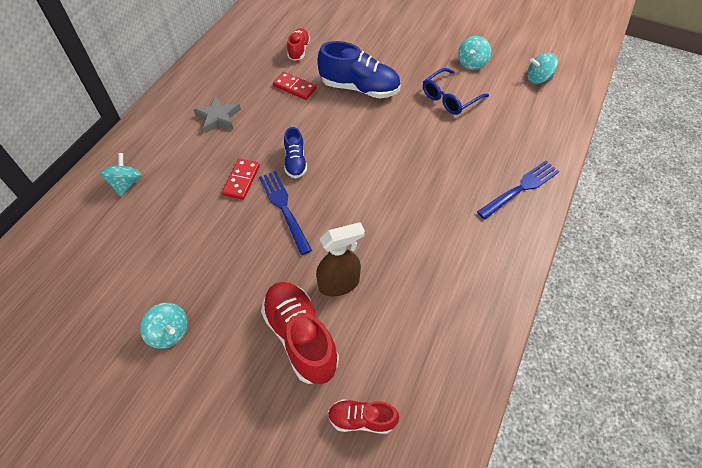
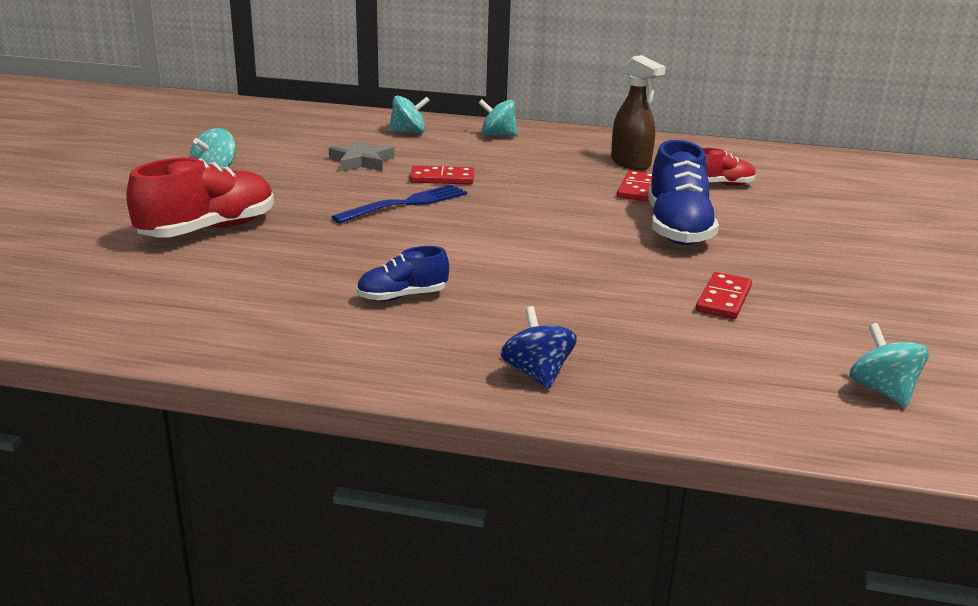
camera: 75 degrees right, 30 degrees down
grey star [194,96,241,133] -> grey star moved to [329,139,394,171]
blue shoe [284,127,307,178] -> blue shoe moved to [356,246,449,302]
brown spray bottle [316,222,365,297] -> brown spray bottle moved to [611,55,666,170]
red shoe [328,399,399,434] -> none
blue glasses [423,68,489,115] -> red domino [696,272,752,319]
turquoise spinning top [458,36,491,70] -> turquoise spinning top moved to [478,99,518,136]
blue fork [477,161,560,219] -> blue spinning top [500,306,577,389]

